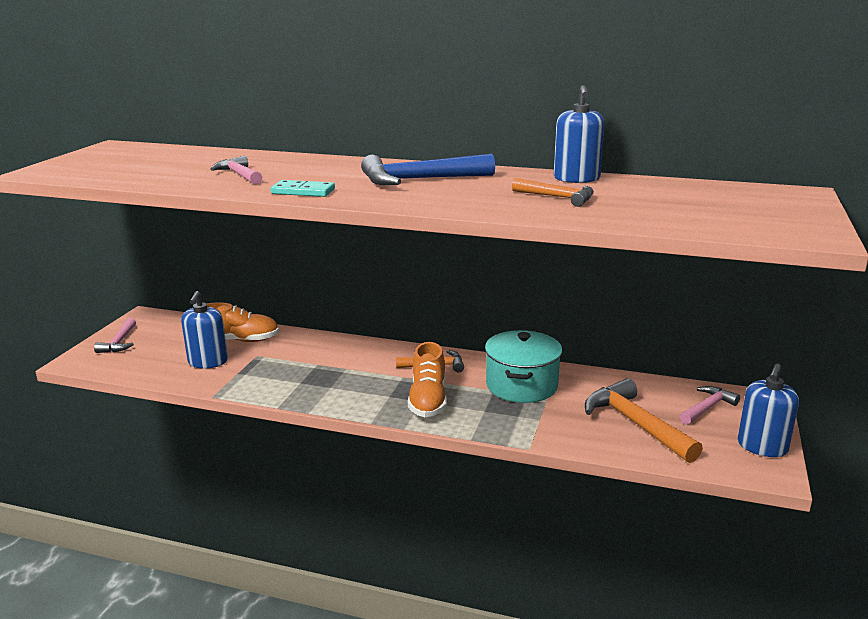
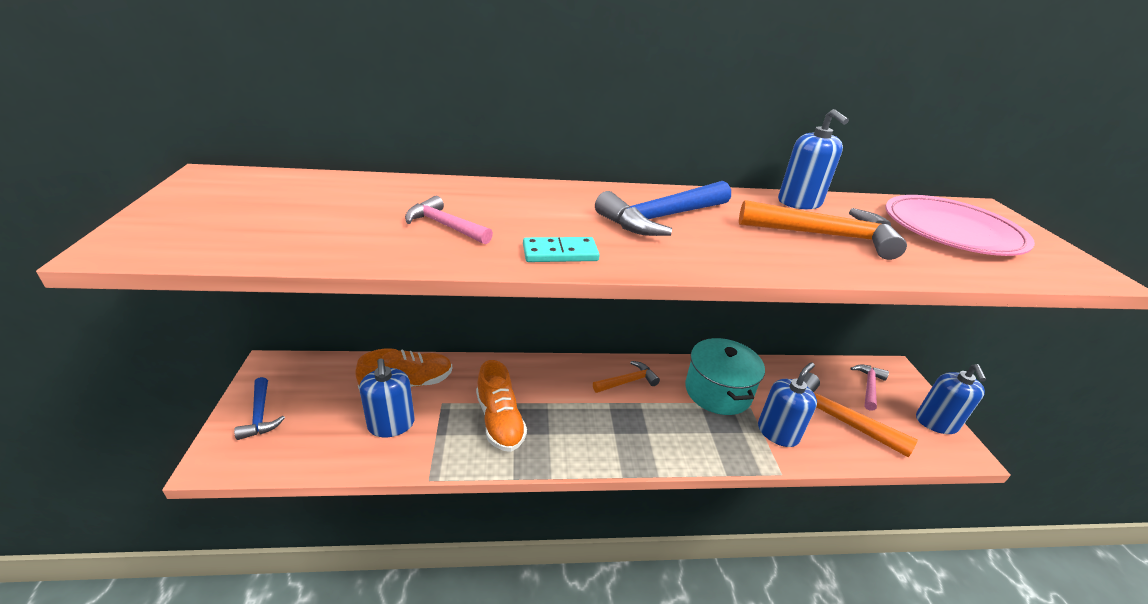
camera: 25 degrees left, 10 degrees up
pink hammer [94,318,136,353] -> blue hammer [234,377,285,440]
orange shoe [408,342,447,417] -> orange shoe moved to [476,360,527,452]
orange hammer [512,178,594,207] -> orange hammer [739,200,907,260], size x1.70
none -> blue soap dispenser [758,362,817,447]
none -> pink plate [886,195,1035,256]

